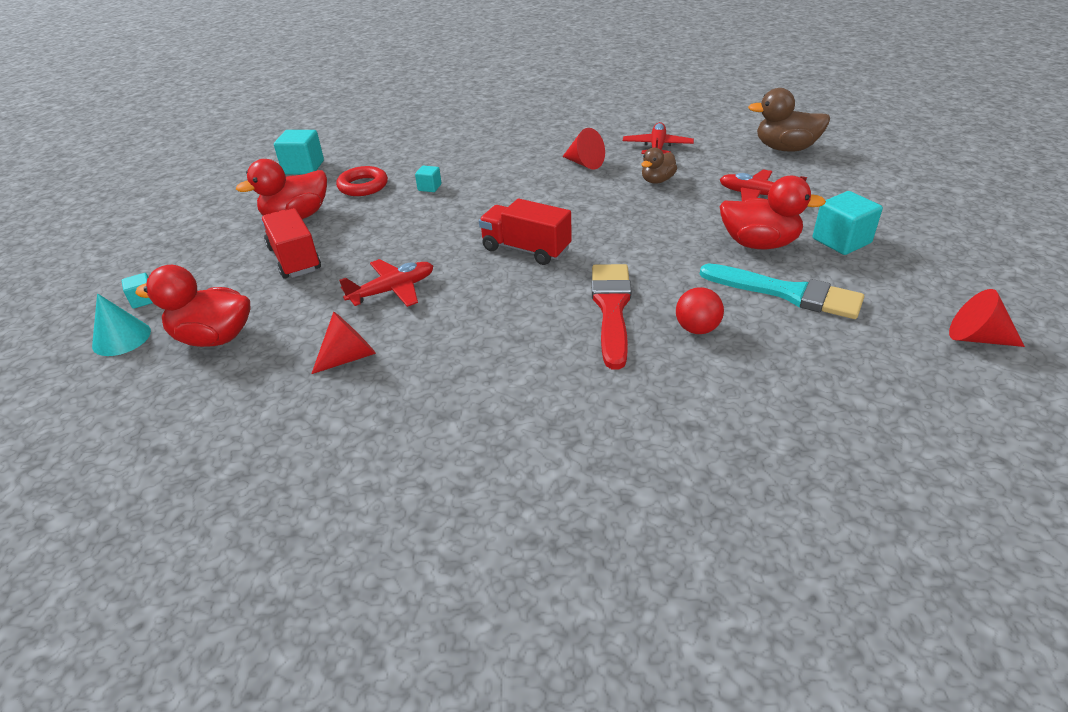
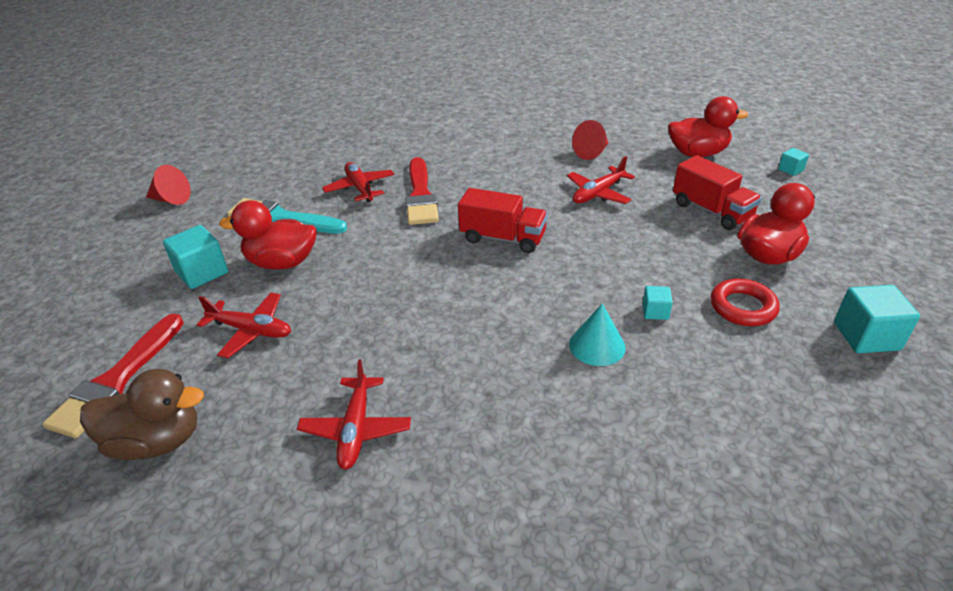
camera: 170 degrees right, 0 degrees up
turquoise cone [92,293,151,356] -> turquoise cone moved to [569,304,626,366]
red cone [562,128,605,170] -> none
brown duck [642,147,677,184] -> none
red ball [676,287,724,334] -> red plane [322,162,394,203]
none -> red brush [42,314,184,438]

